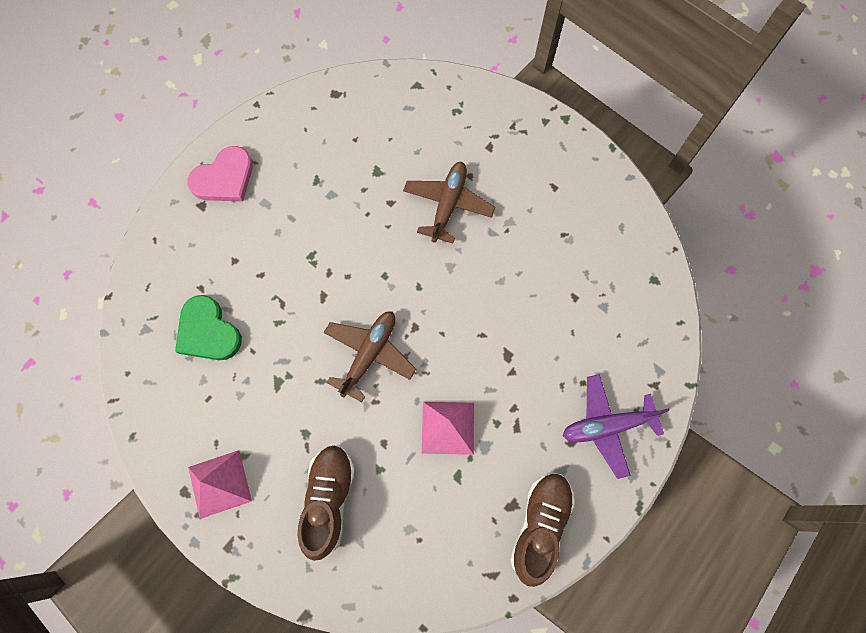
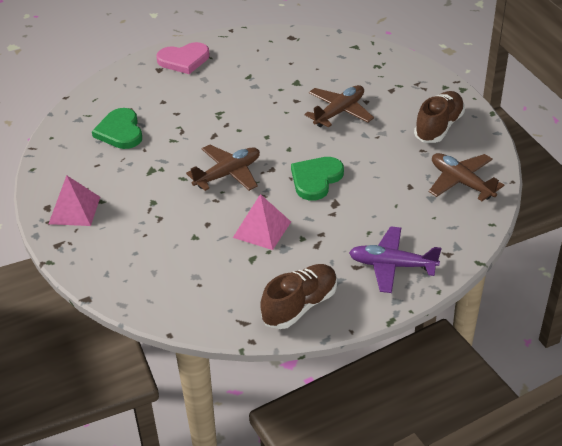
camera: 25 degrees right, 30 degrees down
brown shoe [298,445,355,561] -> brown shoe moved to [414,91,465,143]
none -> green heart [291,157,344,201]
none -> brown plane [429,153,504,201]

